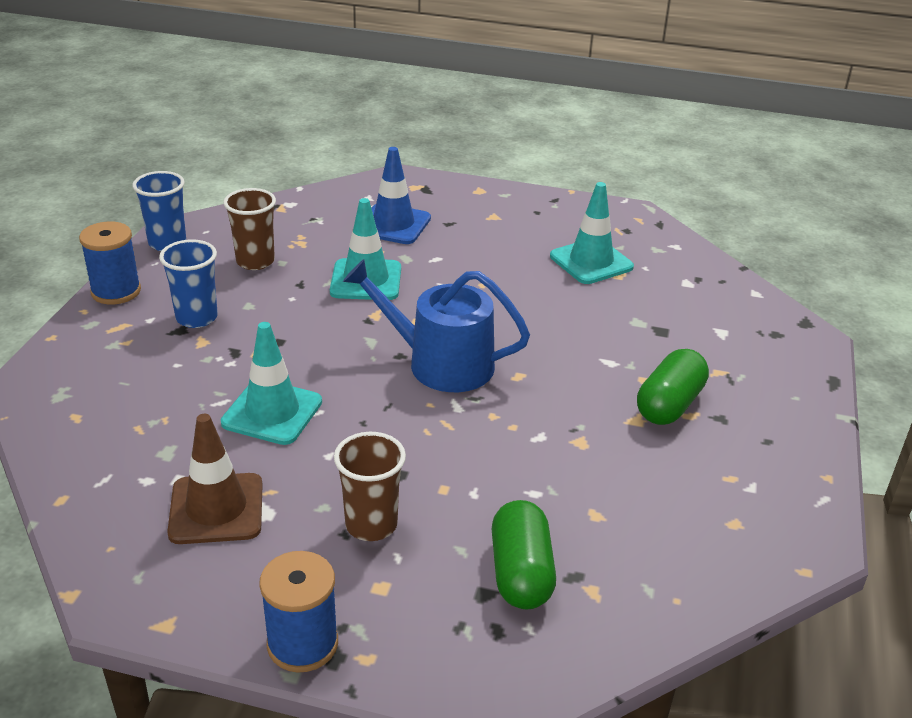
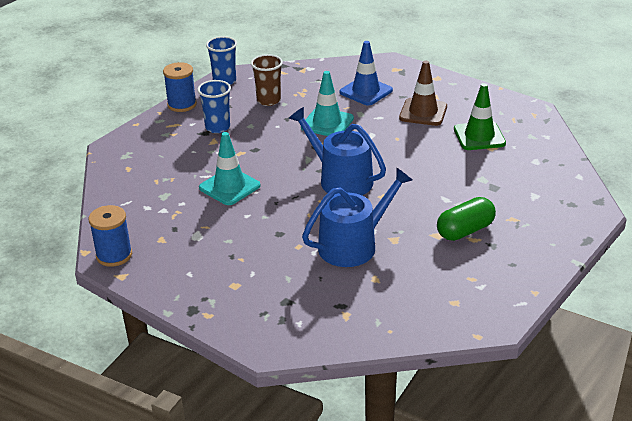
camera: 25 degrees right, 0 degrees up
brown traffic cone [167,414,263,544] -> brown traffic cone moved to [399,61,447,126]
blue spool [259,551,338,672] -> blue spool moved to [88,205,132,267]
brown cup [334,432,406,541] -> none
green capsule [492,500,556,609] -> none
turquoise traffic cone [550,182,634,284] -> green traffic cone [454,83,506,150]
none -> blue watering can [302,168,412,267]

